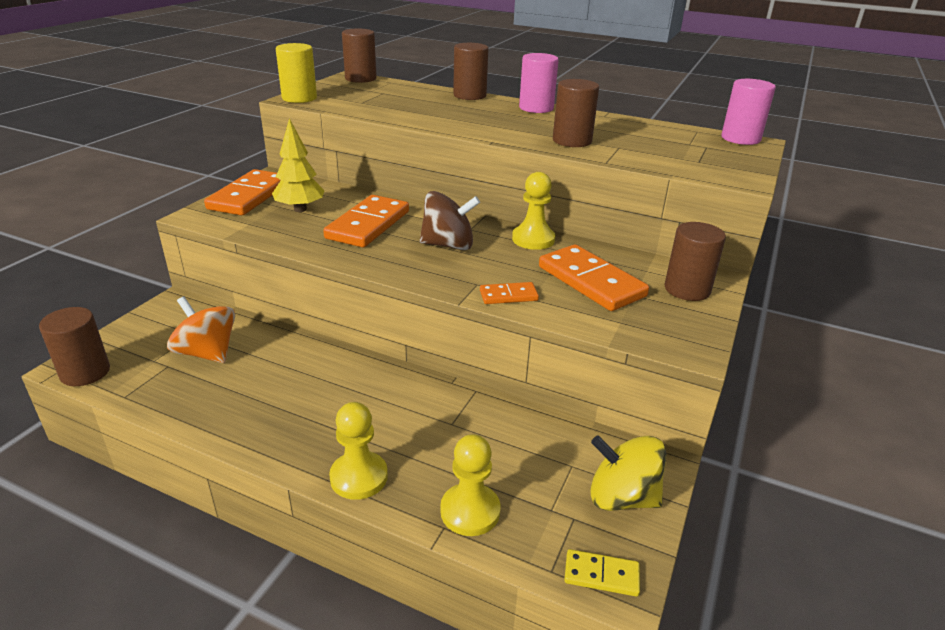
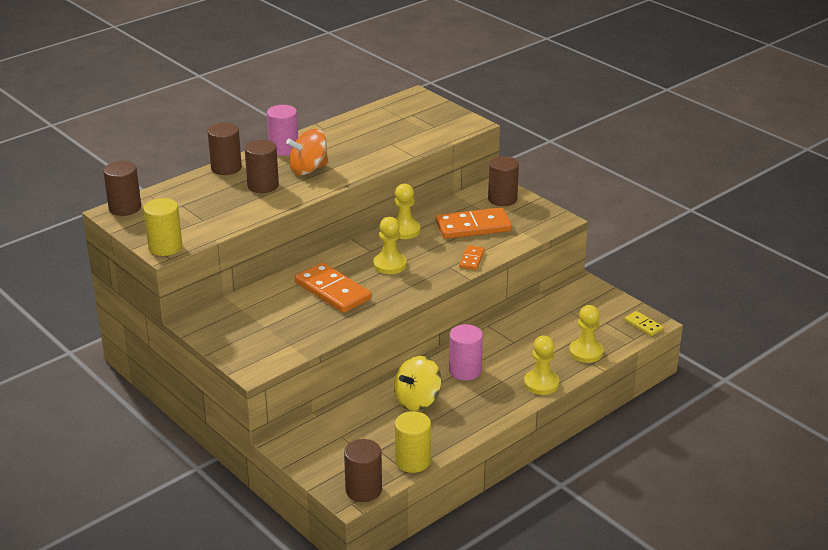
camera: 65 degrees left, 0 degrees up
orange spinning top [167,296,235,363] -> orange spinning top moved to [286,129,328,175]
orange domino [204,169,281,216] -> none
yellow tree [272,118,325,212] -> none
brown spinning top [420,191,480,250] -> yellow pawn [373,217,407,274]
brown cylinder [553,79,599,147] -> brown cylinder moved to [245,140,279,193]
yellow domino [564,549,640,597] -> yellow domino turned 75 degrees counterclockwise [624,311,663,336]
yellow spinning top [590,435,666,511] -> yellow spinning top moved to [394,356,442,411]
pink cylinder [721,79,776,145] -> pink cylinder moved to [449,324,483,381]
none -> yellow cylinder [395,411,431,473]

